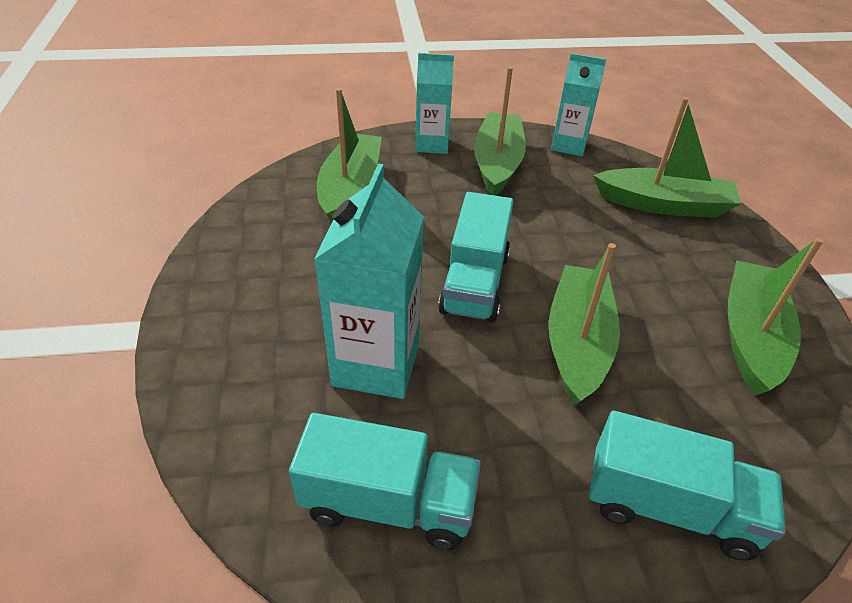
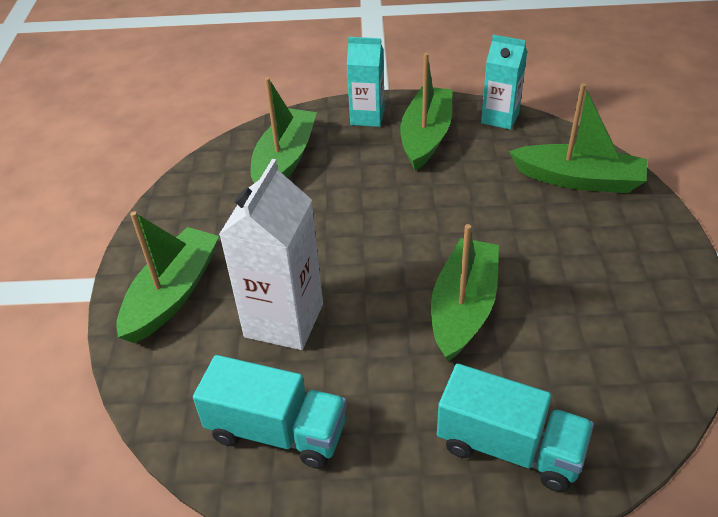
camera: 10 degrees right, 0 degrees up
turquoise carton [314,163,424,399] -> white carton [219,159,323,350]
turquoise truck [438,192,514,323] -> none
green boat [728,237,823,396] -> green boat moved to [116,211,219,343]

